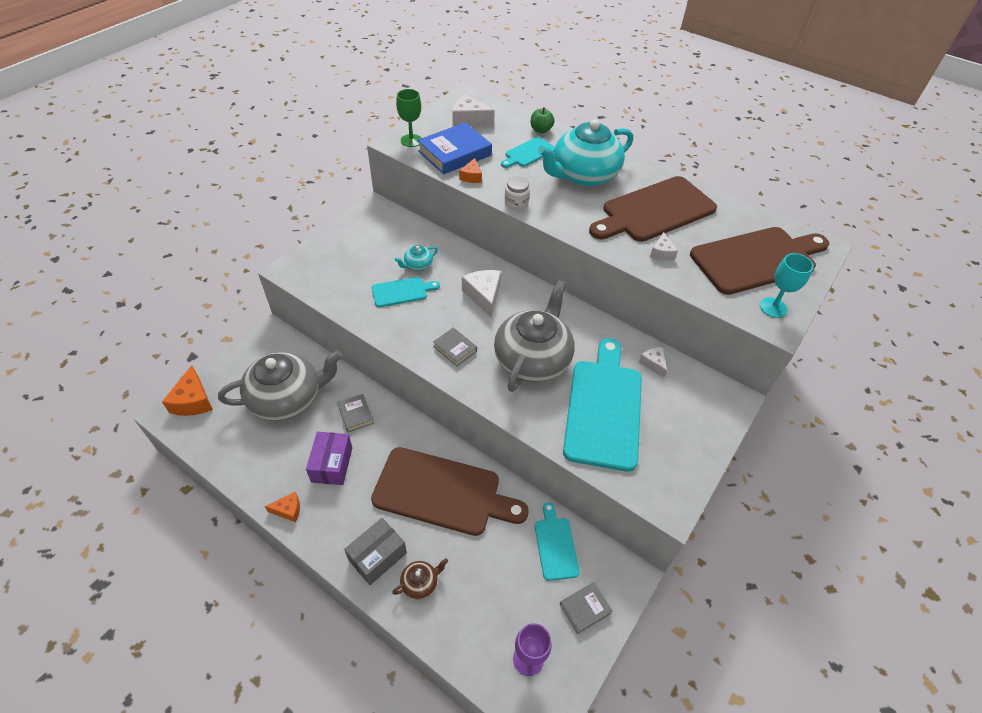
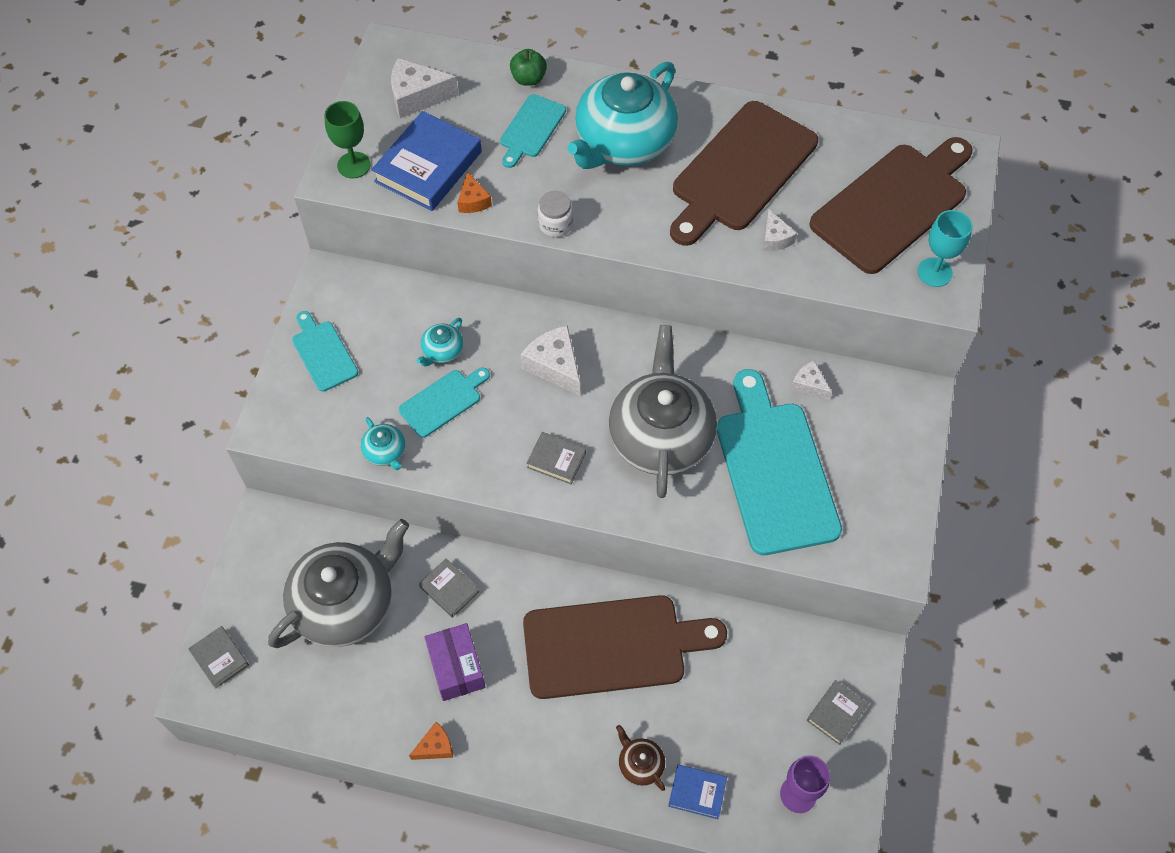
camera: 20 degrees left, 10 degrees up
orange cheese [162,365,213,416] -> grey book [188,626,249,689]
grey box [344,518,407,585] -> none
brown teapot [392,558,448,599] -> brown teapot turned 75 degrees counterclockwise [616,725,665,791]
turquoise cutting board [535,502,580,581] -> turquoise cutting board moved to [292,311,358,392]
none -> turquoise teapot [361,417,405,470]
none -> blue book [668,764,727,819]

